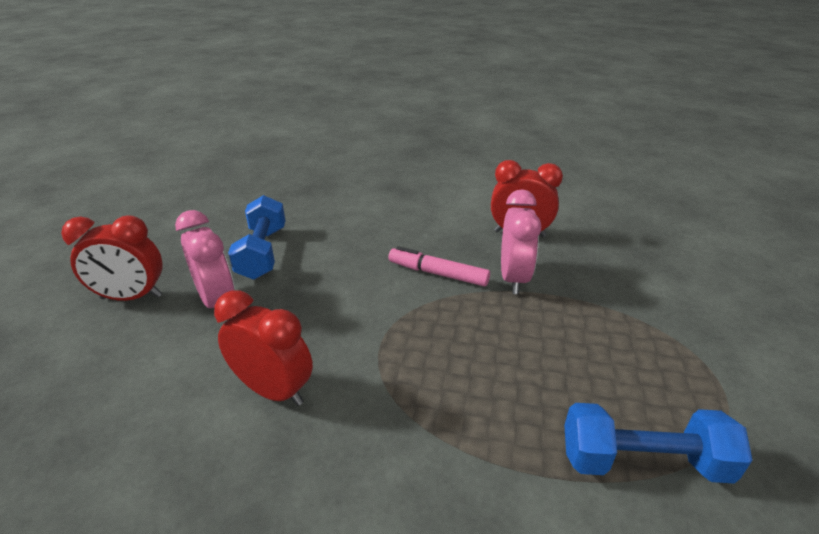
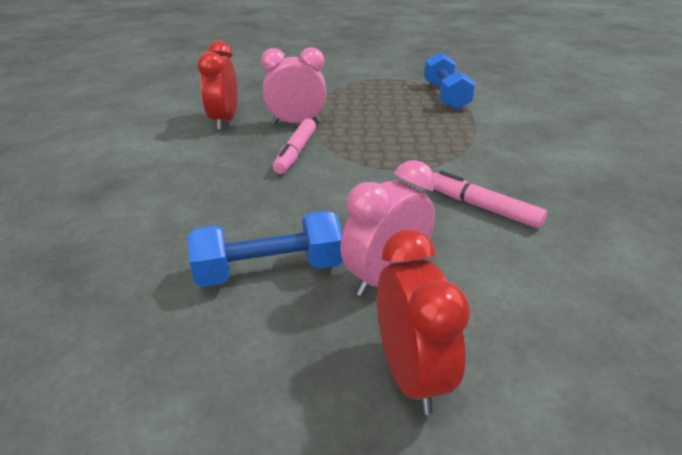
camera: 100 degrees left, 0 degrees up
red clock [214,290,313,406] -> pink marker [434,170,547,229]

